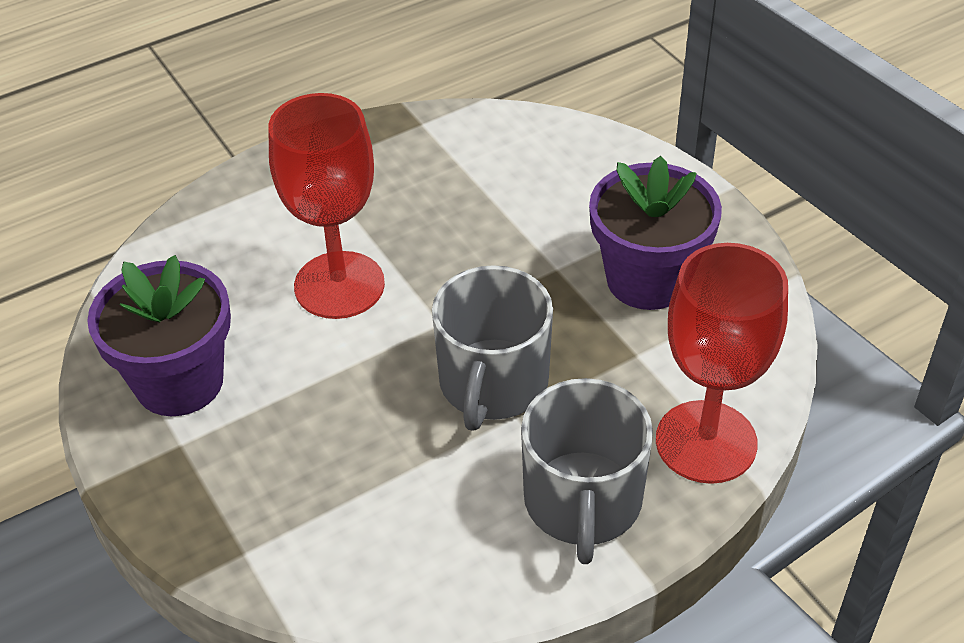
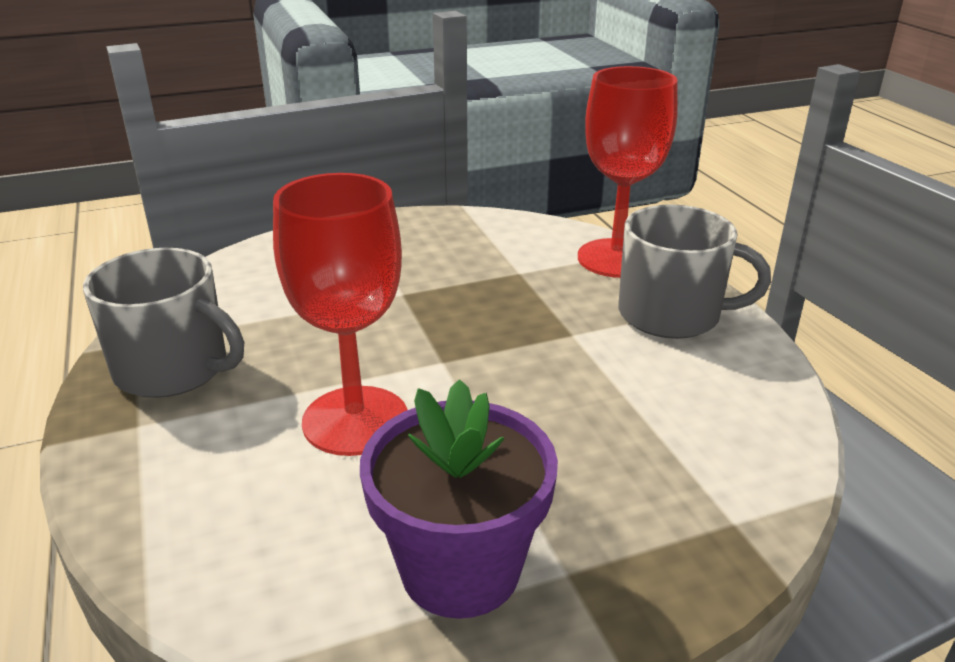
camera: 80 degrees left, 15 degrees down
grey mug [432,265,553,431] -> grey mug moved to [83,248,244,398]
purple flower pot [589,156,722,310] -> none

